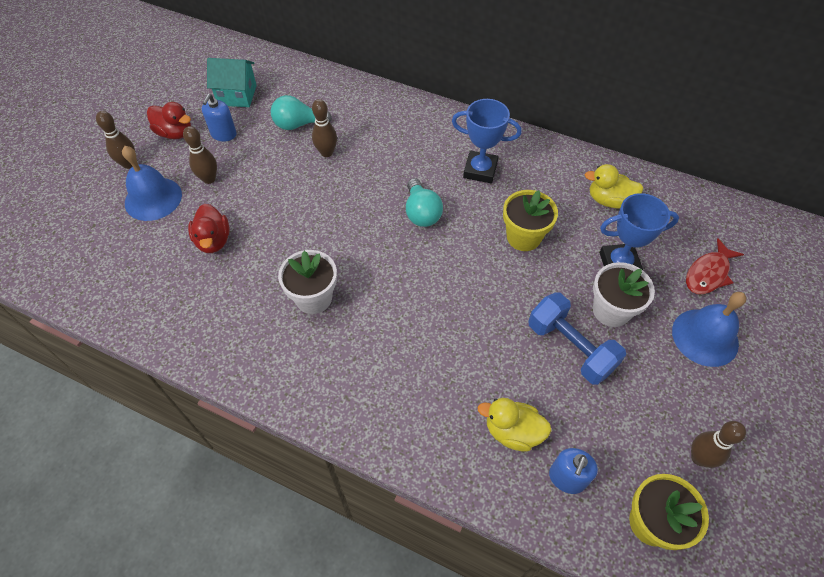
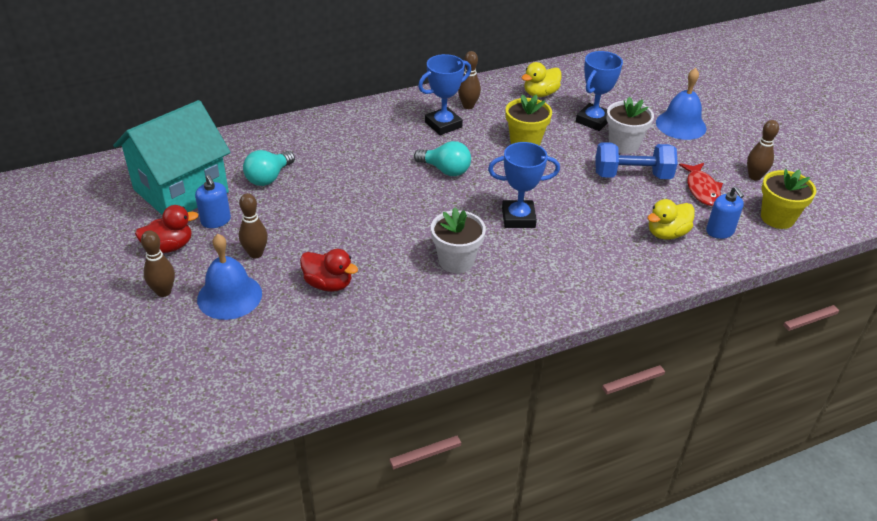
camera: 50 degrees left, 15 degrees down
turquoise house [207,58,257,107] -> turquoise house [113,100,231,215], size x1.85
brown bowling pin [312,99,337,157] -> brown bowling pin moved to [458,51,481,109]
red fish [686,238,744,294] -> red fish moved to [679,163,723,206]
none -> blue trophy [488,142,560,228]

